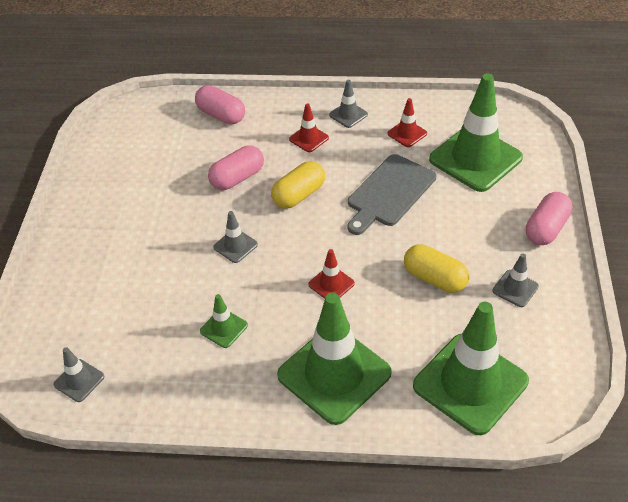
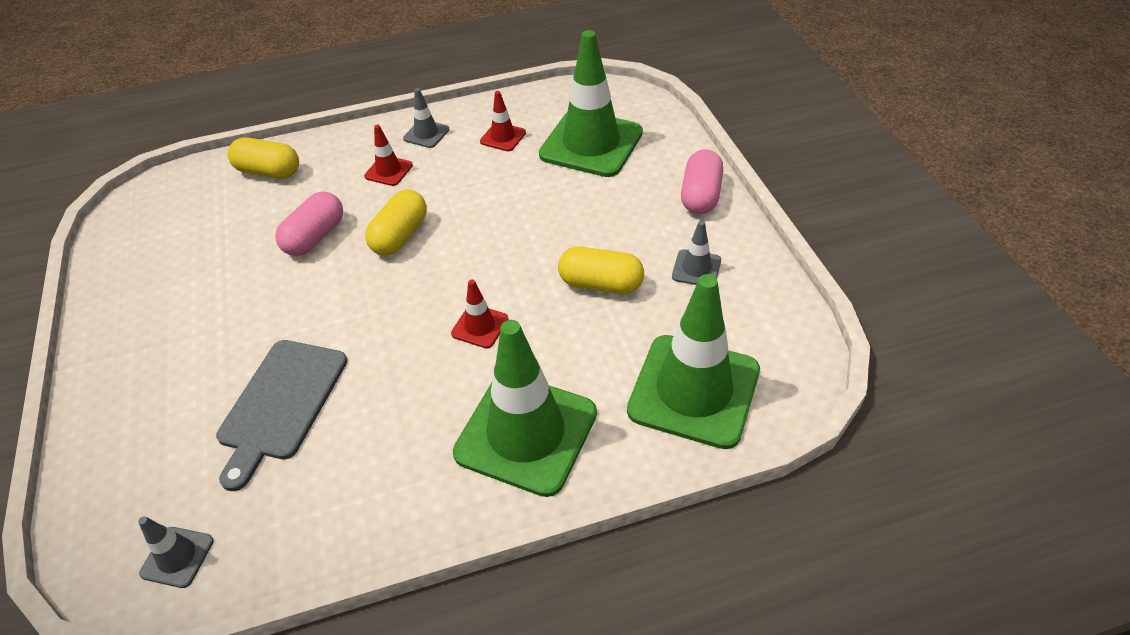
camera: 20 degrees left, 0 degrees up
pink capsule [195,85,245,124] -> yellow capsule [228,137,299,179]
green traffic cone [200,294,248,348] -> none
grey traffic cone [213,211,258,263] -> none
grey cutting board [348,154,436,235] -> grey cutting board moved to [216,340,347,491]

